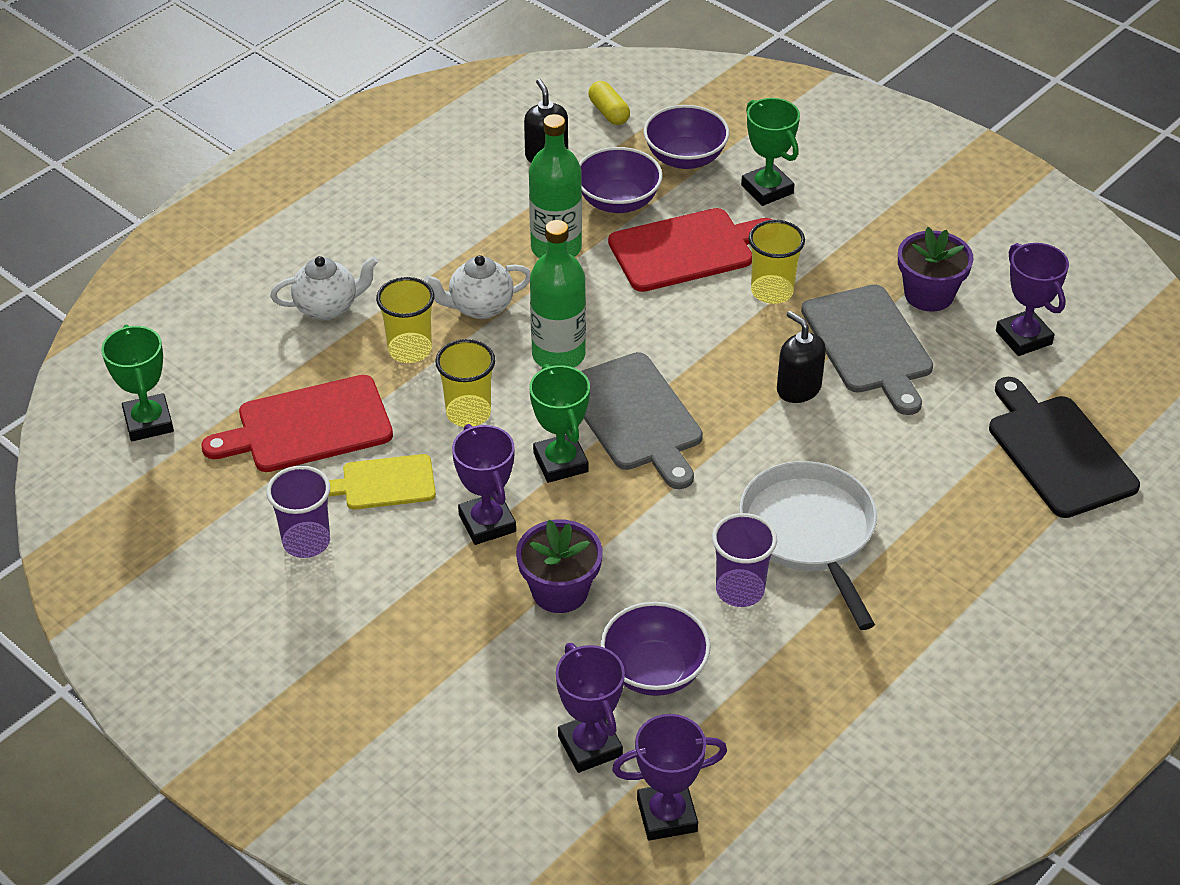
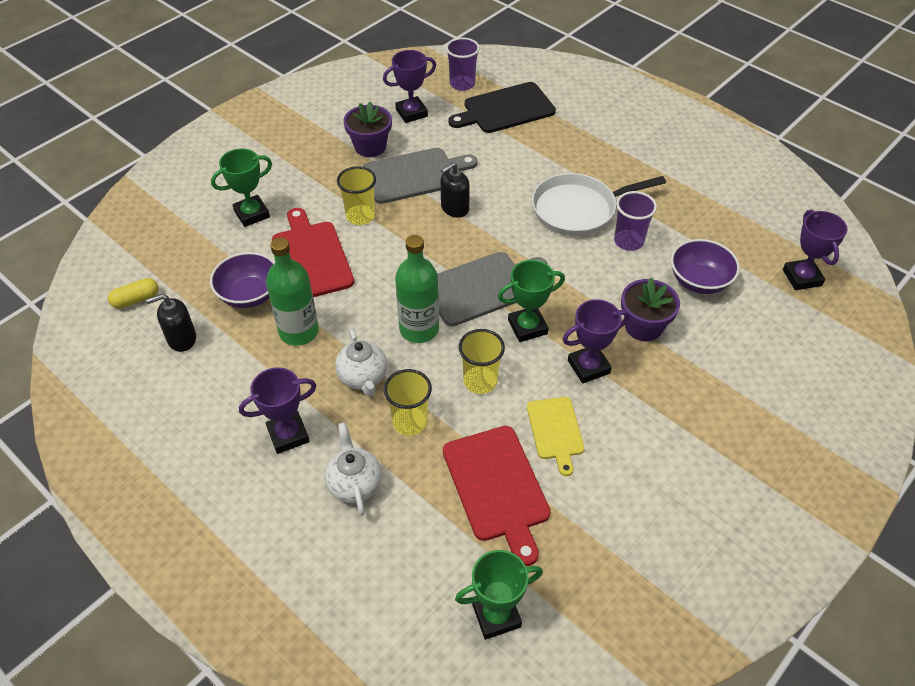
camera: 90 degrees left, 5 degrees up
purple cup [266,465,330,558] -> purple cup moved to [446,37,480,91]
purple trophy [556,643,625,773] -> purple trophy moved to [239,367,317,454]
purple bowl [644,105,729,169] -> none

